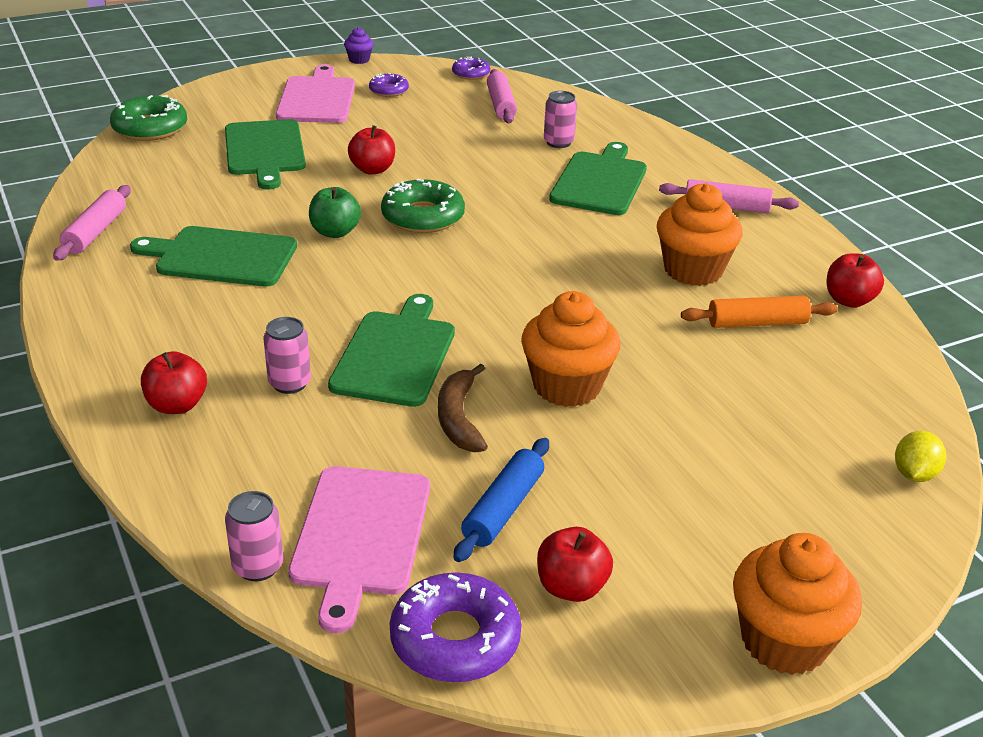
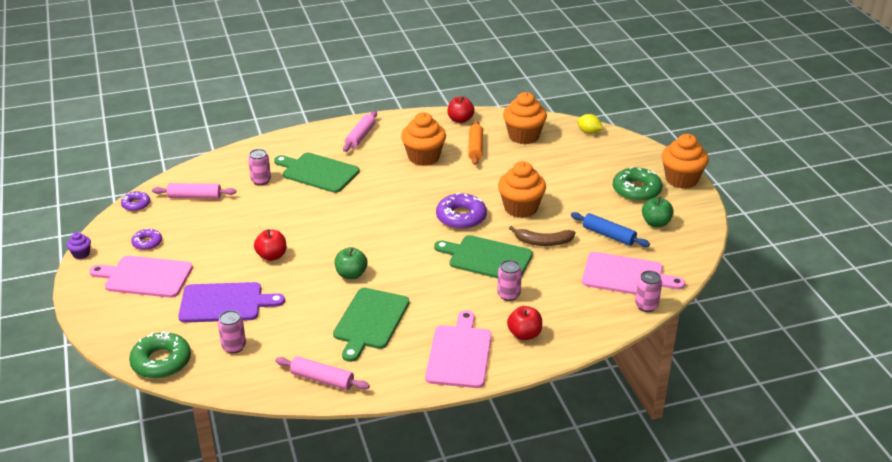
camera: 80 degrees left, 0 degrees up
green cutting board [225,119,306,189] -> purple cutting board [178,282,285,323]
green donut [381,178,465,233] -> green donut moved to [613,167,663,201]
purple donut [390,572,521,683] -> purple donut moved to [436,193,487,229]
red apple [537,527,613,602] -> green apple [642,197,674,227]
none -> pink can [218,310,246,353]
none -> pink cutting board [425,310,492,388]
none -> orange cupcake [503,92,547,144]

